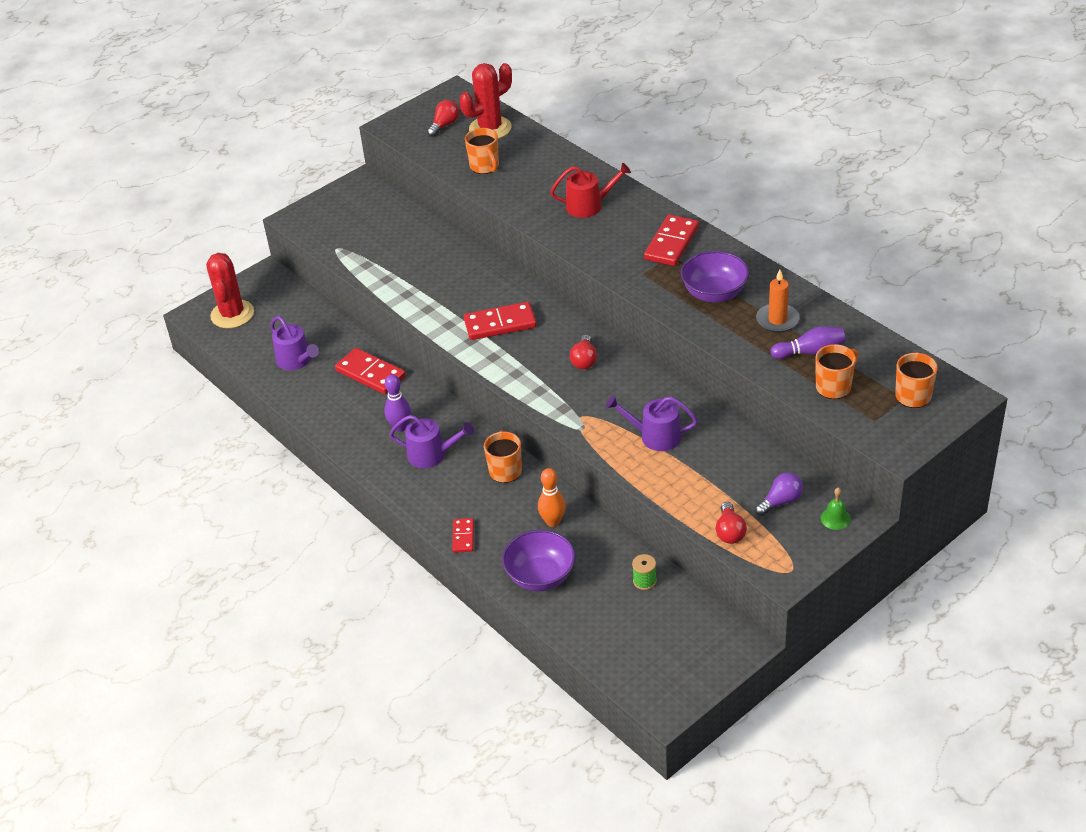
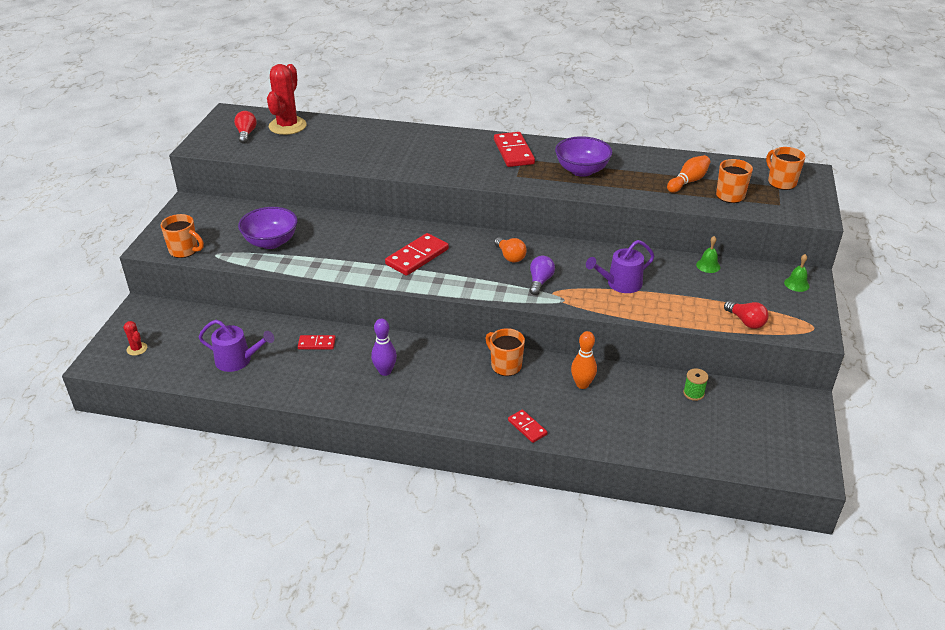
camera: 40 degrees left, 5 degrees down
red cactus [206,253,254,328] -> red cactus [123,321,147,356], size x0.46
red domino [335,348,406,394] -> red domino [298,335,336,349], size x0.56
purple watering can [389,415,474,468] -> none
orange mug [465,128,499,174] -> orange mug moved to [161,214,204,258]
purple bowl [502,530,576,591] -> purple bowl moved to [238,207,298,249]
red watering can [550,163,631,218] -> none
red light bulb [570,335,597,369] -> orange light bulb [494,237,527,262]
purple light bulb [755,472,803,516] -> purple light bulb moved to [530,256,555,295]
orange candle [756,270,800,332] -> none
purple bowling pin [771,326,846,359] -> orange bowling pin [667,155,710,193]
none -> green bell [696,236,720,273]

